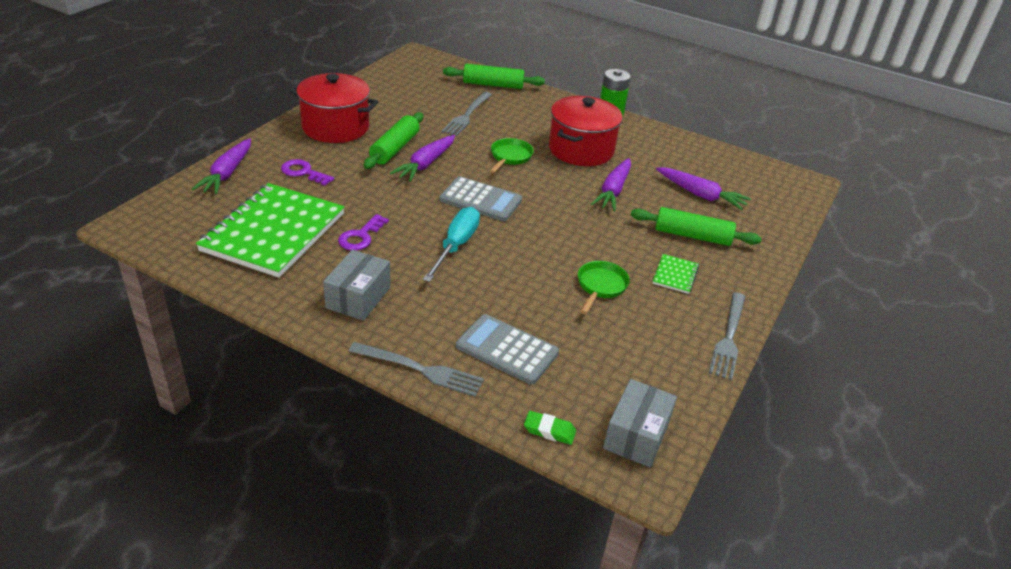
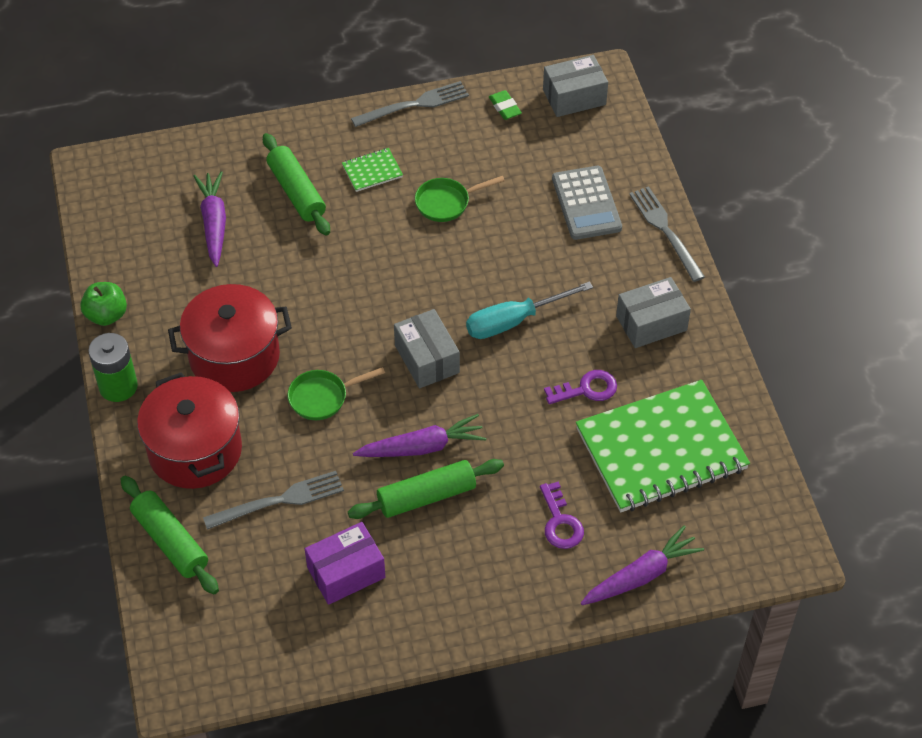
camera: 130 degrees left, 15 degrees up
red pot [289,73,378,143] -> red pot moved to [137,372,242,489]
grey calculator [440,176,522,221] -> grey box [394,309,460,388]
green eraser [524,411,576,445] -> green eraser moved to [489,90,522,120]
purple carrot [591,158,631,211] -> none
none -> green apple [80,282,127,326]
none -> purple box [305,522,385,605]

